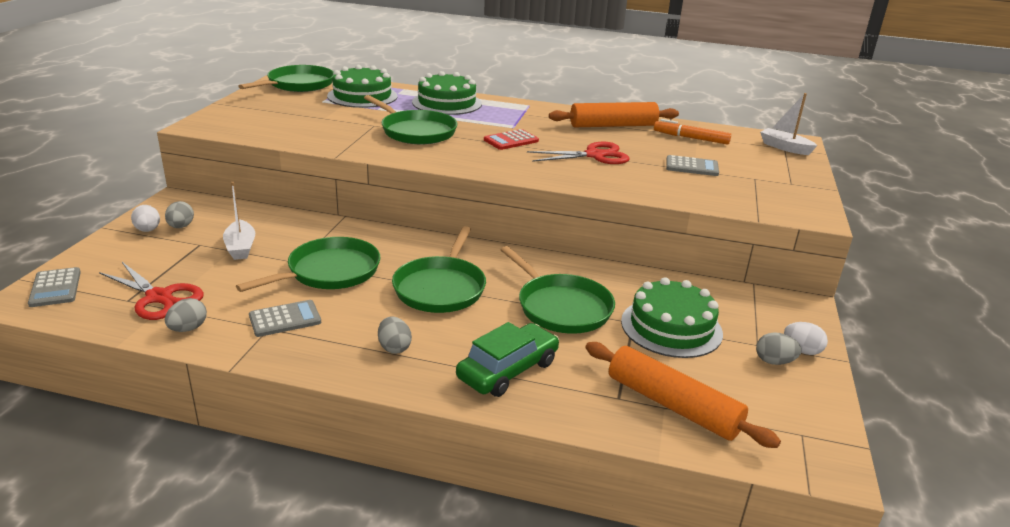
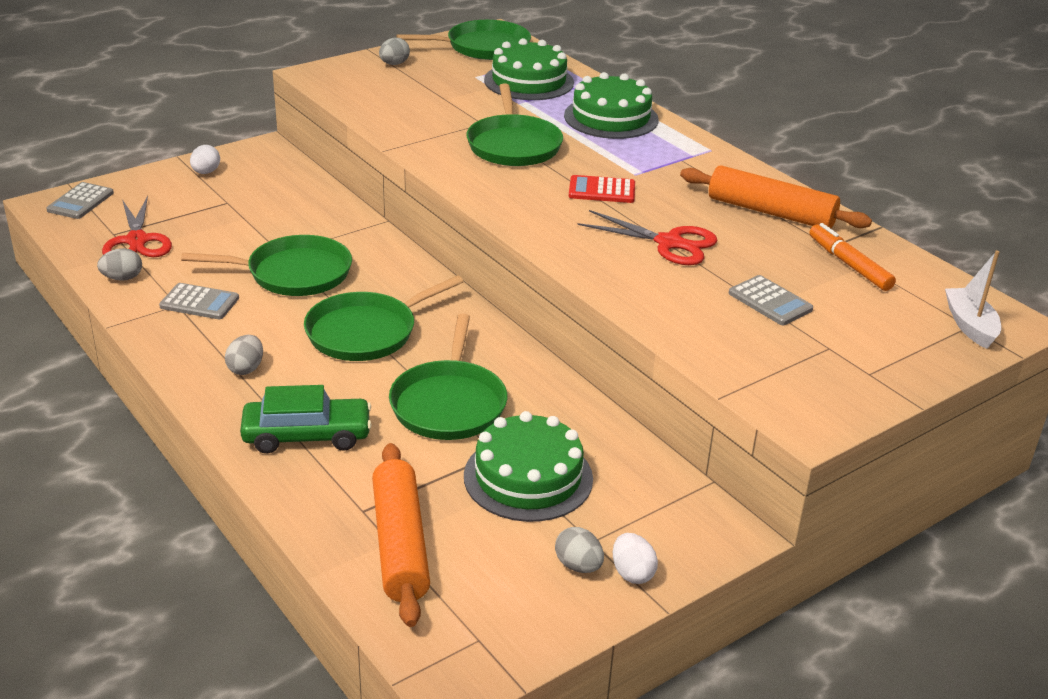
camera: 40 degrees right, 5 degrees up
grey egg [165,201,194,228] -> grey egg moved to [379,37,410,65]
white boat [223,182,255,260] -> none

